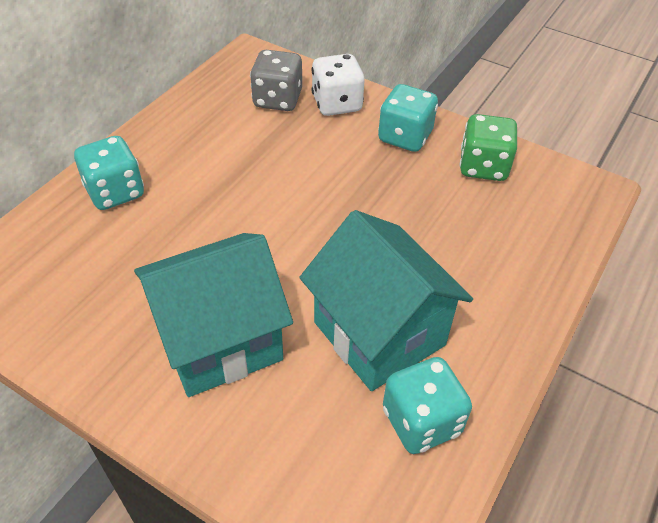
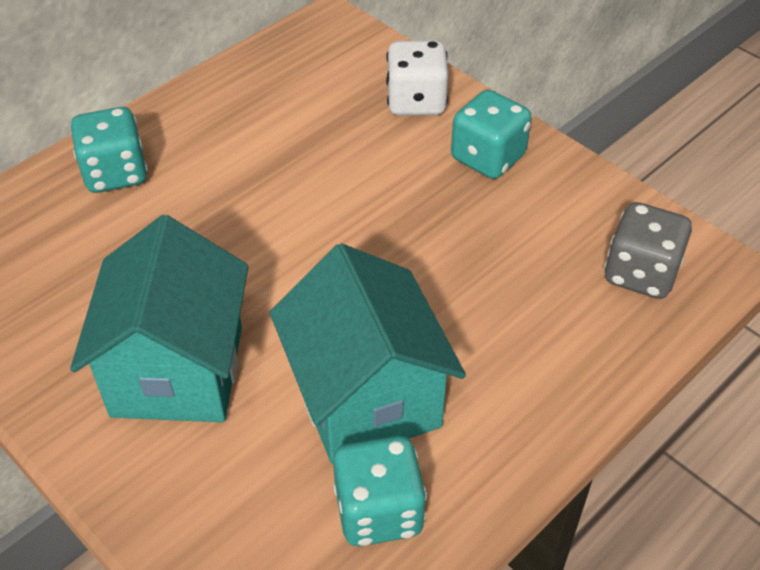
camera: 15 degrees right, 0 degrees up
turquoise house [134,233,293,397] -> turquoise house turned 75 degrees counterclockwise [70,215,249,422]
grey dice [250,50,302,111] -> grey dice moved to [604,202,692,299]
green dice [459,114,517,181] -> none

